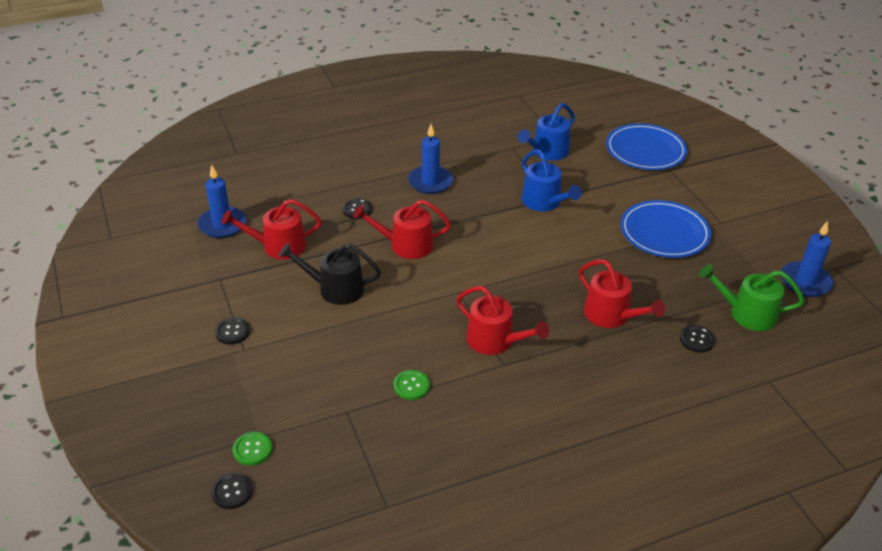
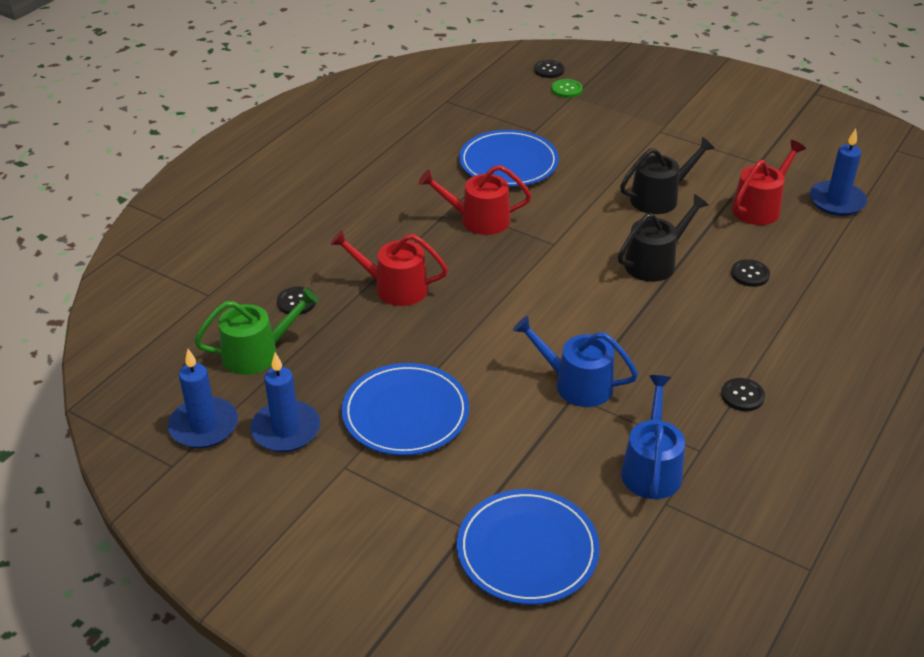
camera: 145 degrees right, 0 degrees up
black button [215,317,250,345] -> black button moved to [721,378,765,411]
red watering can [353,200,451,259] -> black watering can [618,194,709,282]
green button [394,370,430,400] -> blue plate [459,130,559,187]
blue candle [408,124,453,194] -> blue candle moved to [250,353,320,452]

